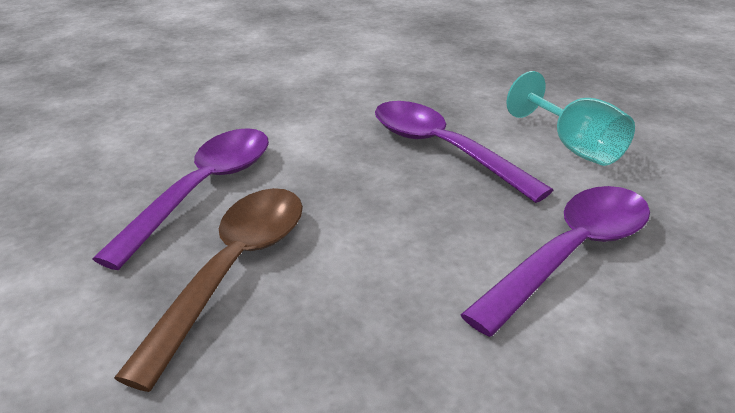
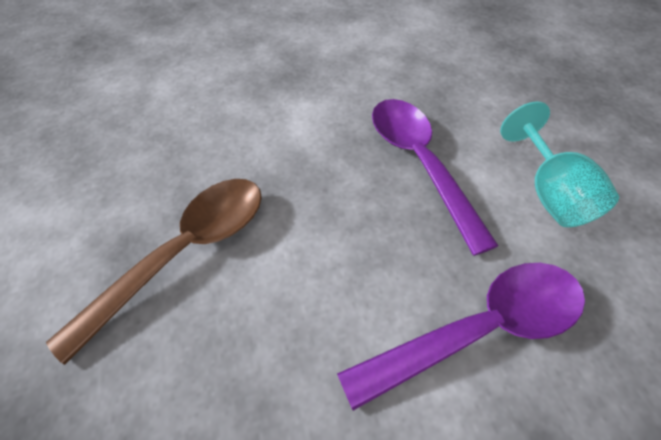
camera: 20 degrees right, 20 degrees up
purple spoon [92,128,269,270] -> none

